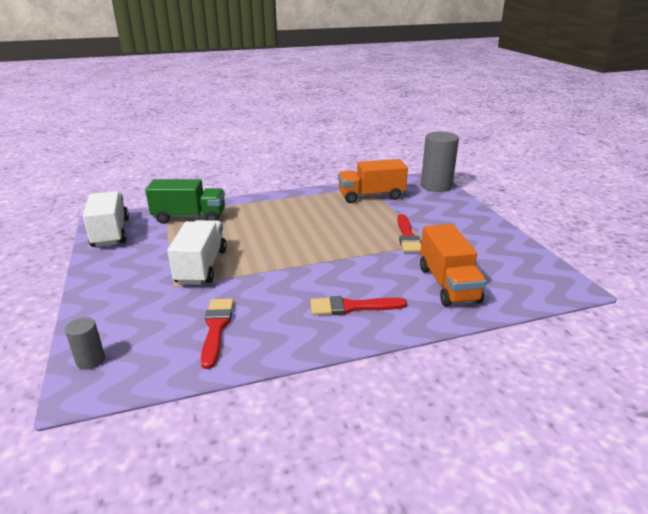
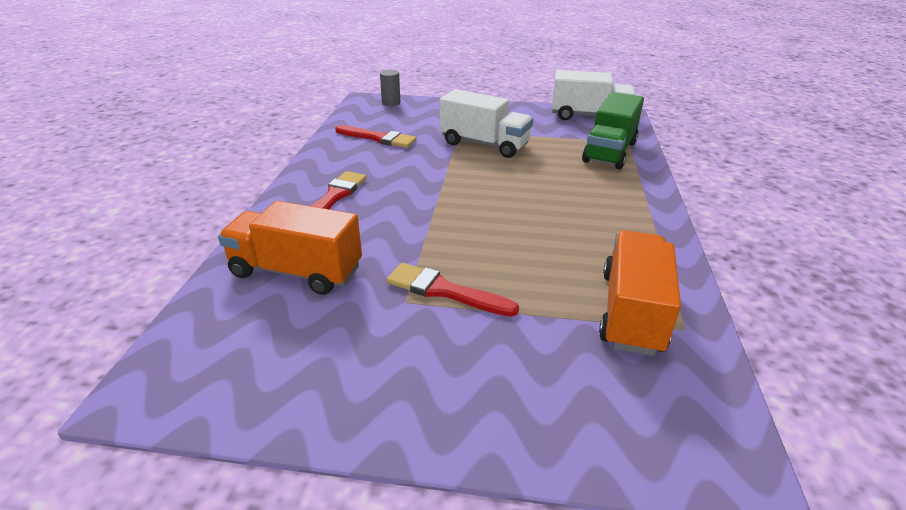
camera: 115 degrees right, 5 degrees up
grey cylinder [421,131,459,192] -> none

